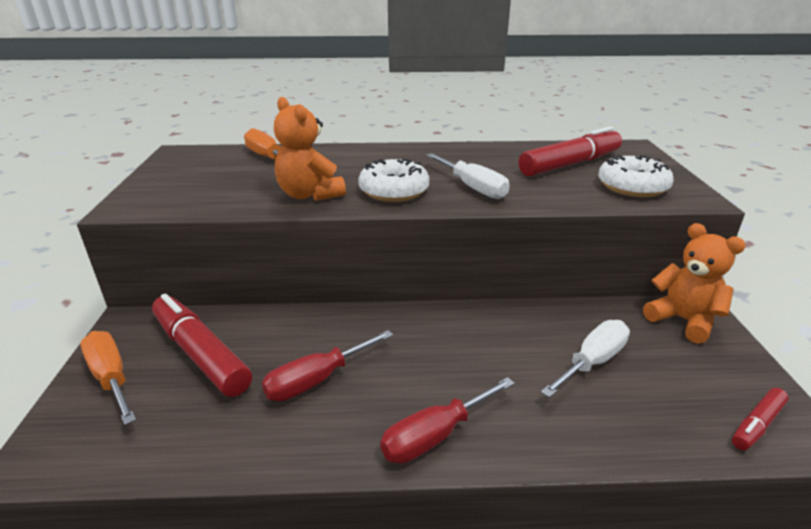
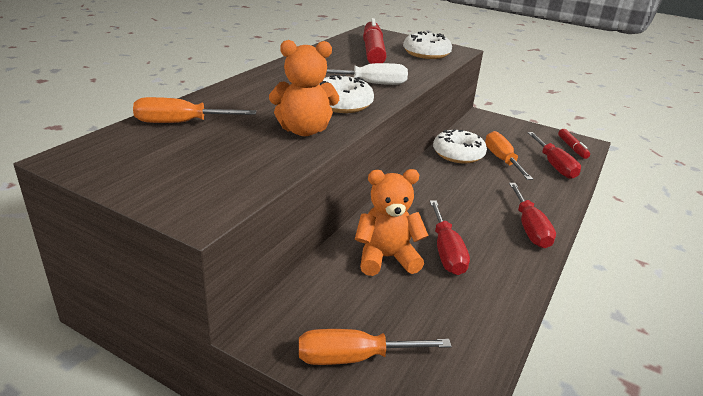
camera: 60 degrees left, 0 degrees up
red marker [152,294,252,397] -> none
white screwdriver [541,320,630,398] -> orange screwdriver [485,131,533,180]
orange teddy bear [643,223,746,344] -> orange teddy bear moved to [355,169,429,276]
none -> white donut [433,129,487,163]
none -> red screwdriver [528,132,581,179]

